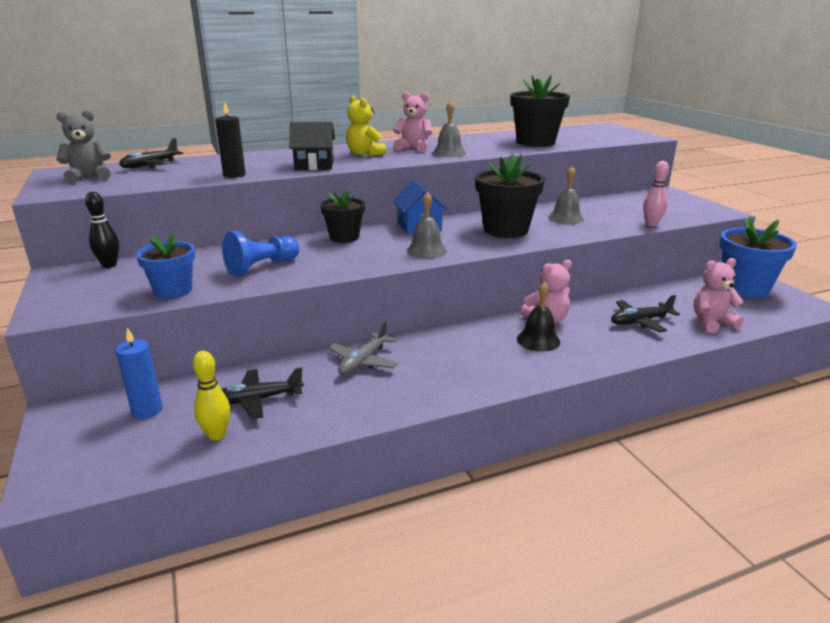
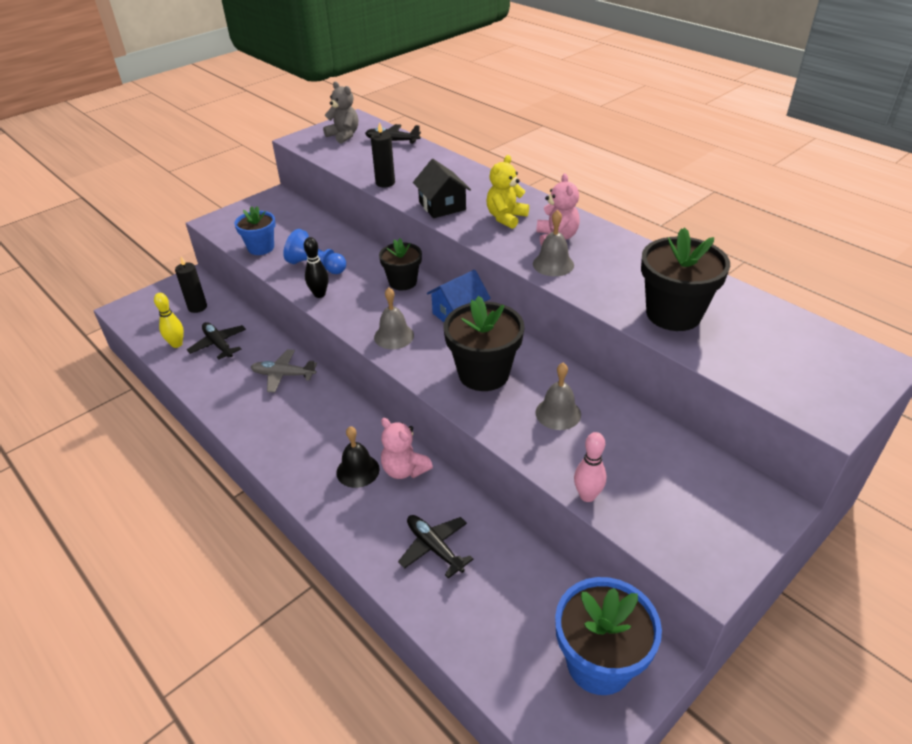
camera: 70 degrees right, 15 degrees up
black bowling pin [85,192,119,268] -> black bowling pin moved to [304,237,329,298]
blue candle [116,328,163,419] -> black candle [175,257,207,313]
pink teddy bear [693,258,744,333] -> none

